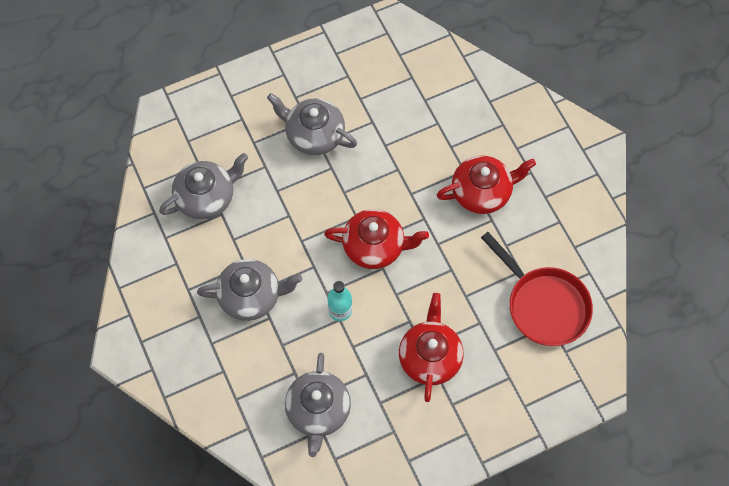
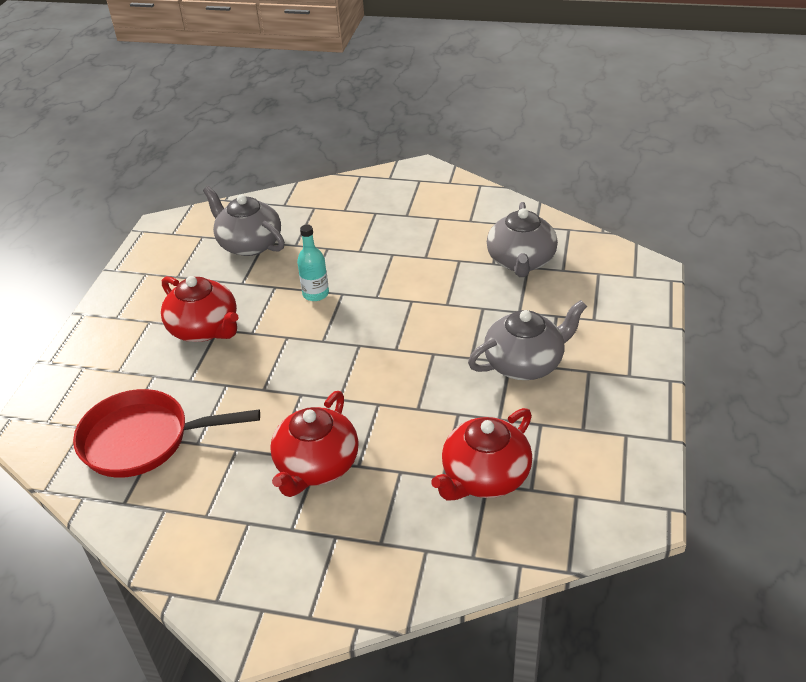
camera: 130 degrees right, 25 degrees down
grey teapot [197,259,302,321] -> none
red teapot [324,209,429,269] -> red teapot moved to [431,408,532,501]

